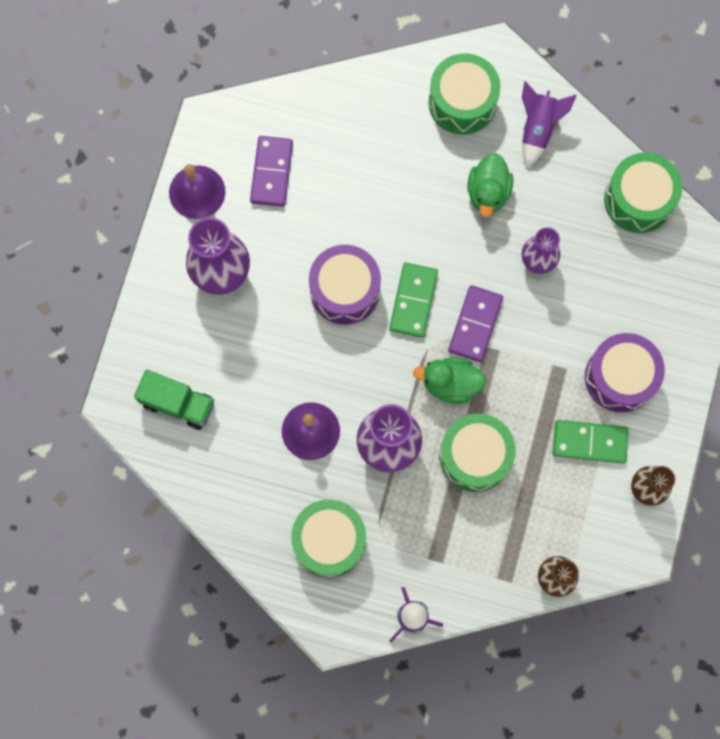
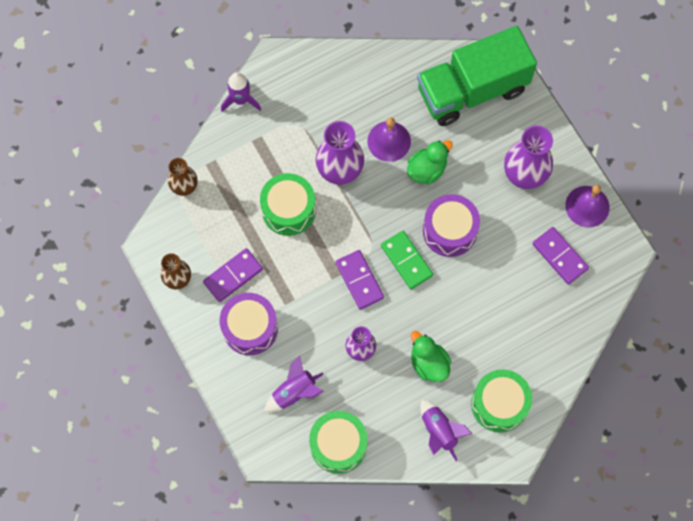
camera: 135 degrees right, 5 degrees down
green truck [134,370,214,430] -> green truck [417,26,537,126], size x2.02
green drum [291,499,366,577] -> none
green duck [413,357,486,404] -> green duck moved to [407,140,453,184]
green domino [553,420,629,464] -> purple domino [203,248,263,302]
none -> purple rocket [264,355,324,412]

